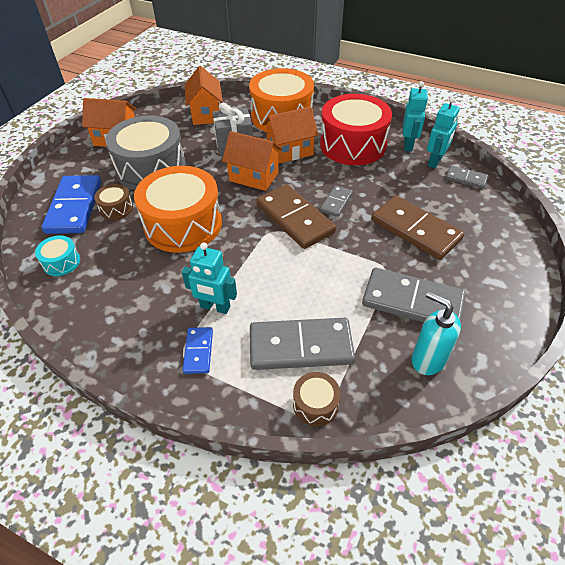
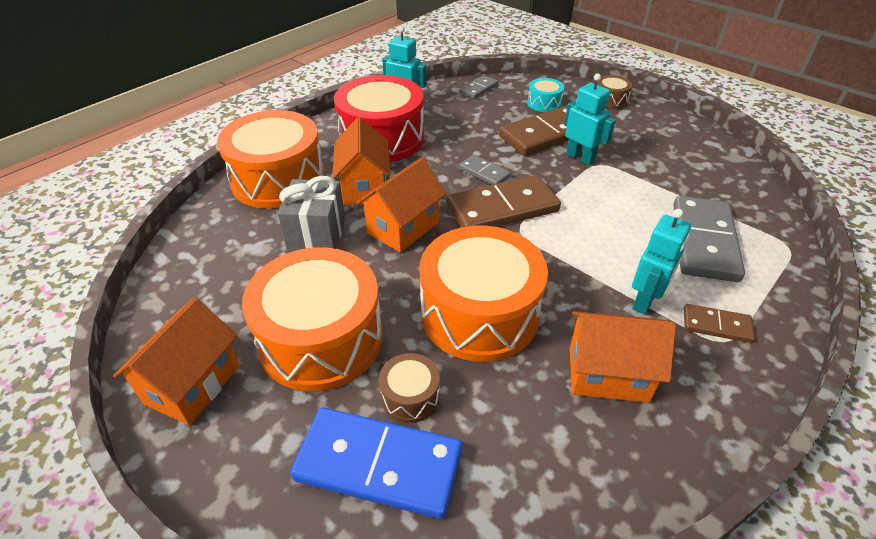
camera: 75 degrees left, 5 degrees down
turquoise drum [35,235,80,276] -> turquoise drum moved to [527,78,564,112]
grey drum [105,115,186,190] -> orange drum [242,247,383,391]
blue domino [183,327,213,374] -> brown domino [684,304,755,343]
orange house [185,66,223,125] -> orange house moved to [570,311,676,403]
brown drum [293,372,341,426] -> brown drum moved to [597,75,632,109]
grey domino [362,268,466,322] -> none
turquoise soap dispenser [412,292,461,375] -> none
turquoise robot [427,97,460,168] -> turquoise robot moved to [564,73,616,165]

